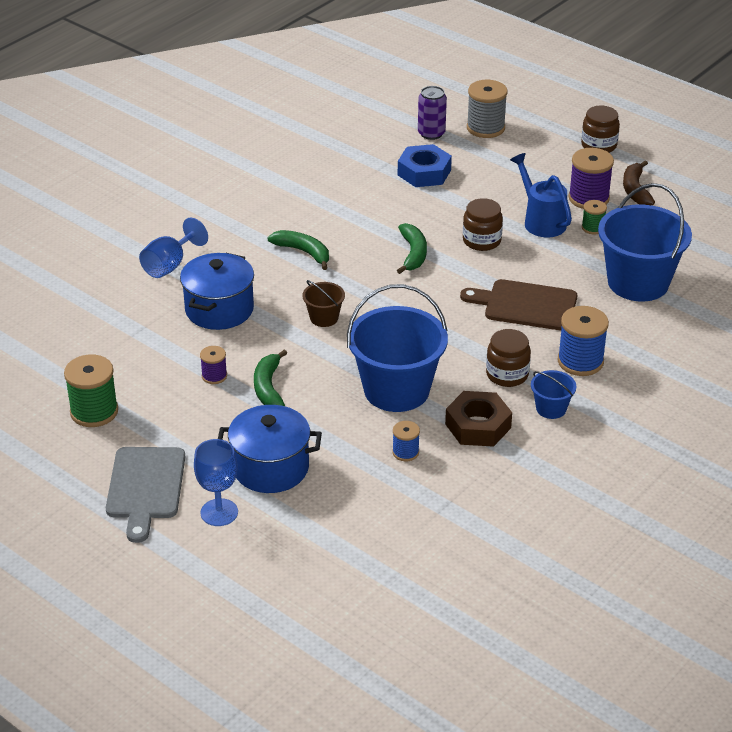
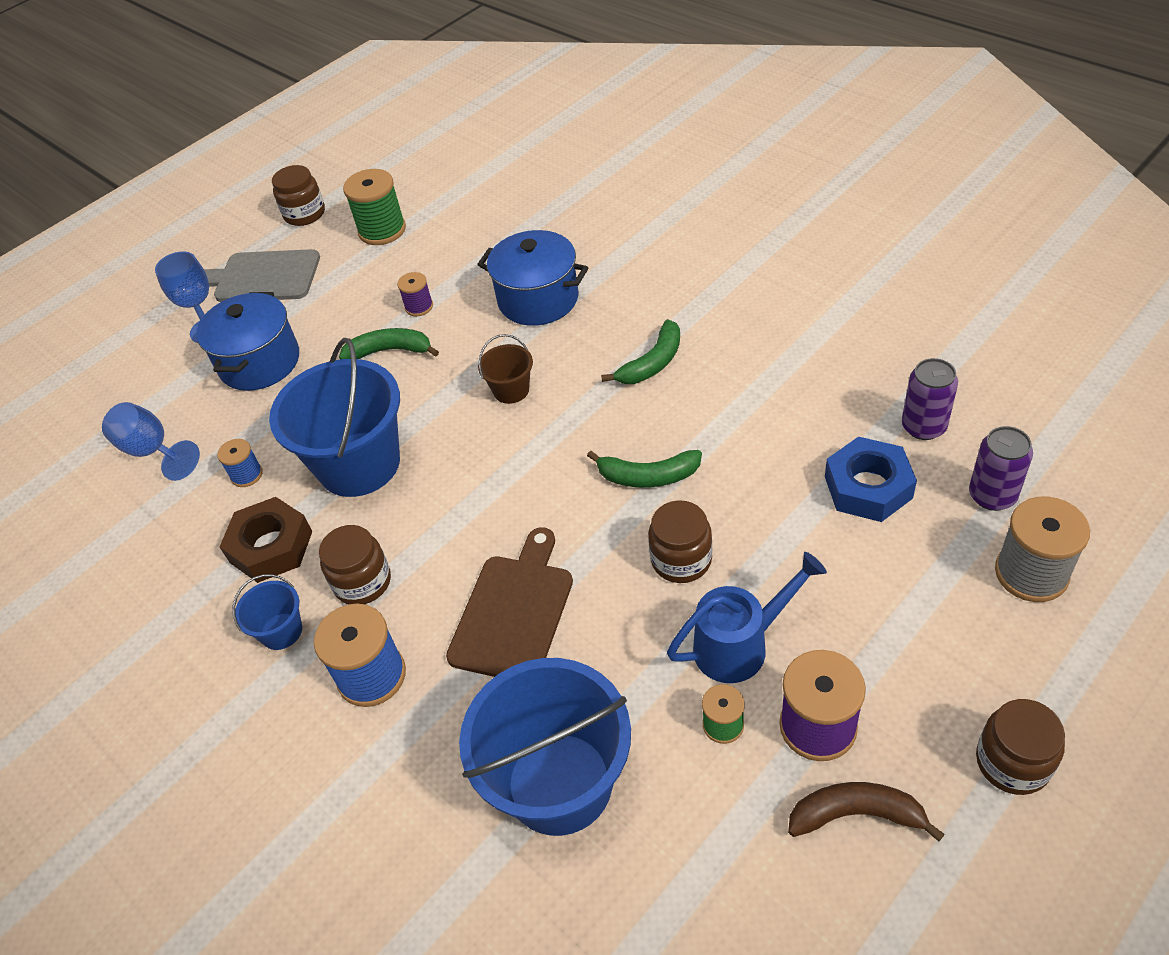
camera: 100 degrees right, 10 degrees up
blue goblet [139,218,208,278] -> blue goblet moved to [102,402,200,481]
none -> brown jar [272,165,325,226]
none -> purple can [902,358,958,440]

